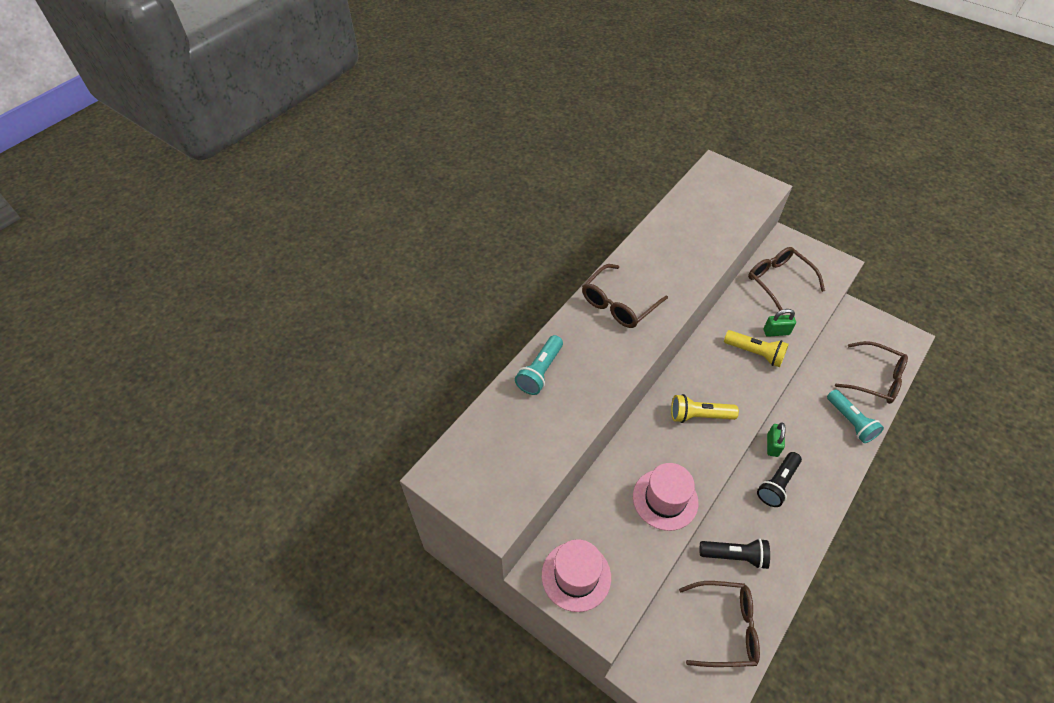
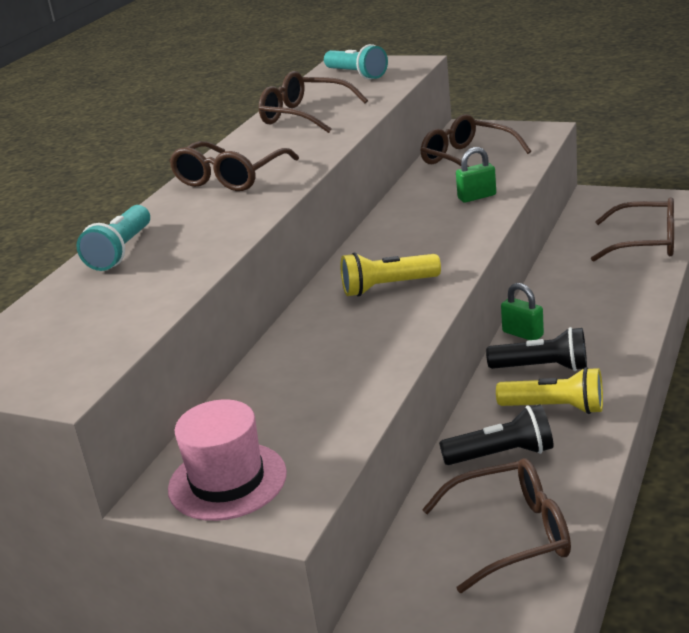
camera: 10 degrees left, 25 degrees down
pink hat [633,463,698,531] -> none
yellow flashlight [724,330,789,367] -> yellow flashlight moved to [496,367,603,414]
black flashlight [757,452,802,507] -> black flashlight turned 105 degrees counterclockwise [486,327,587,371]
green padlock [767,422,786,457] -> green padlock turned 45 degrees counterclockwise [501,283,544,340]
turquoise flashlight [827,389,884,443] -> turquoise flashlight moved to [324,44,388,80]
none -> brown glasses [259,71,368,133]

